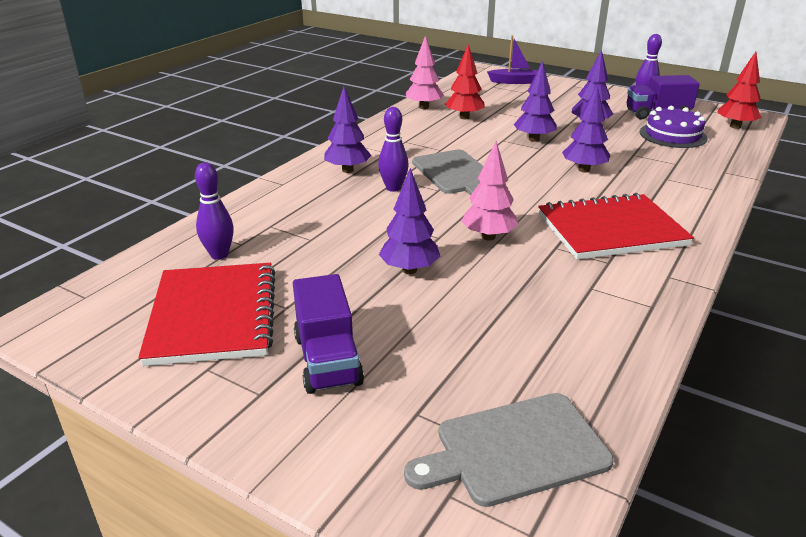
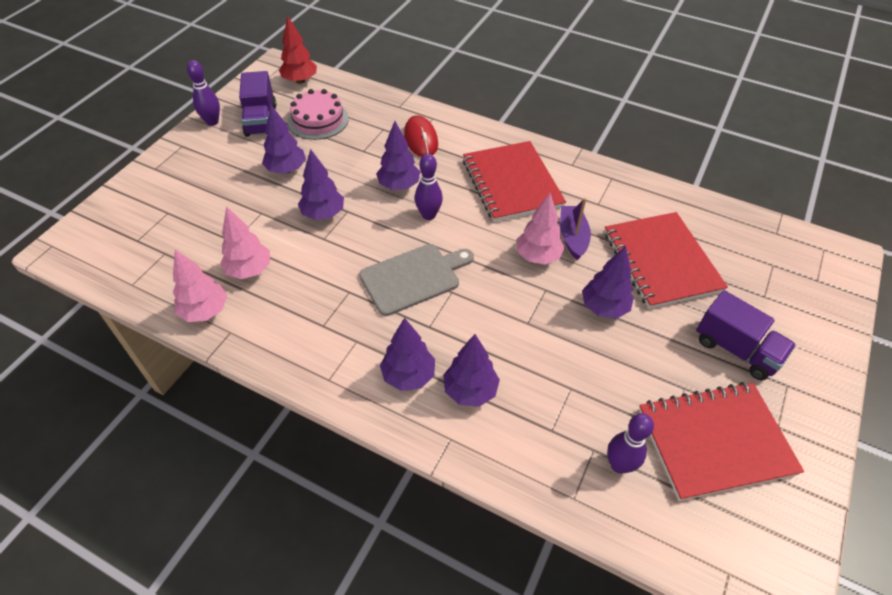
camera: 95 degrees left, 20 degrees up
purple truck [293,274,364,394] -> purple truck turned 60 degrees clockwise [696,290,796,380]
purple bowling pin [378,107,409,192] -> purple bowling pin moved to [415,154,443,220]
grey cutting board [404,393,614,507] -> none
red tree [445,44,485,119] -> pink tree [220,206,270,279]
purple boat [487,35,538,84] -> purple boat moved to [560,198,591,260]
purple cake [640,106,708,148] -> pink cake [287,89,349,140]
none -> red mouse [404,116,438,157]
none -> purple tree [443,334,500,407]
none -> red notebook [605,212,728,309]

